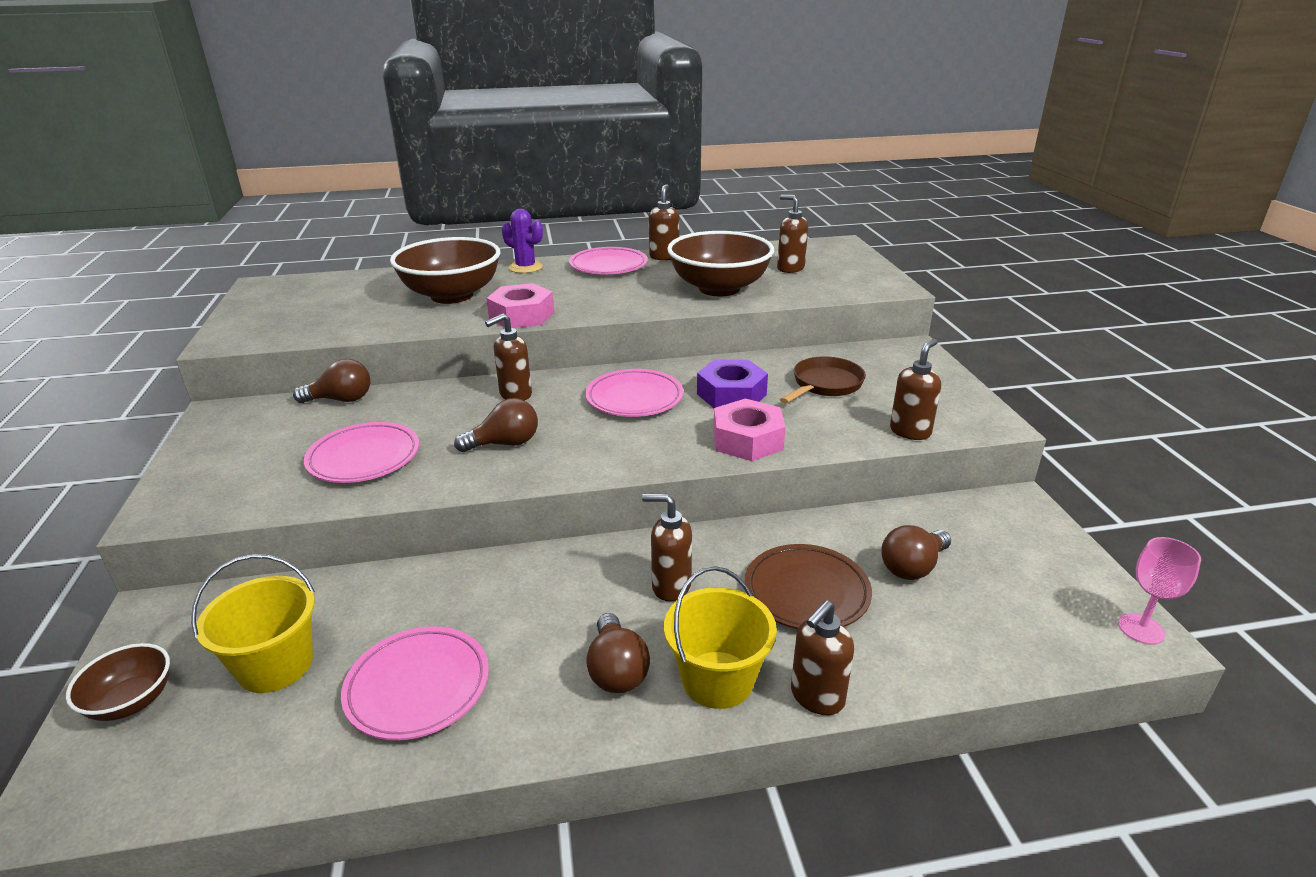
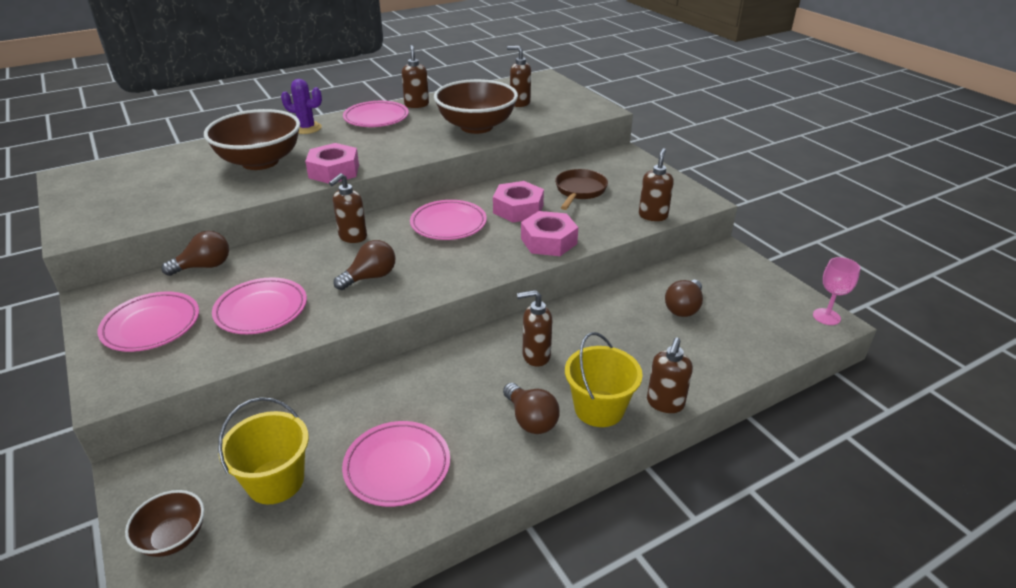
camera: 20 degrees left, 5 degrees up
purple nut [697,359,768,408] -> pink nut [493,181,544,222]
brown plate [745,544,872,629] -> none
none -> pink plate [97,292,199,352]

